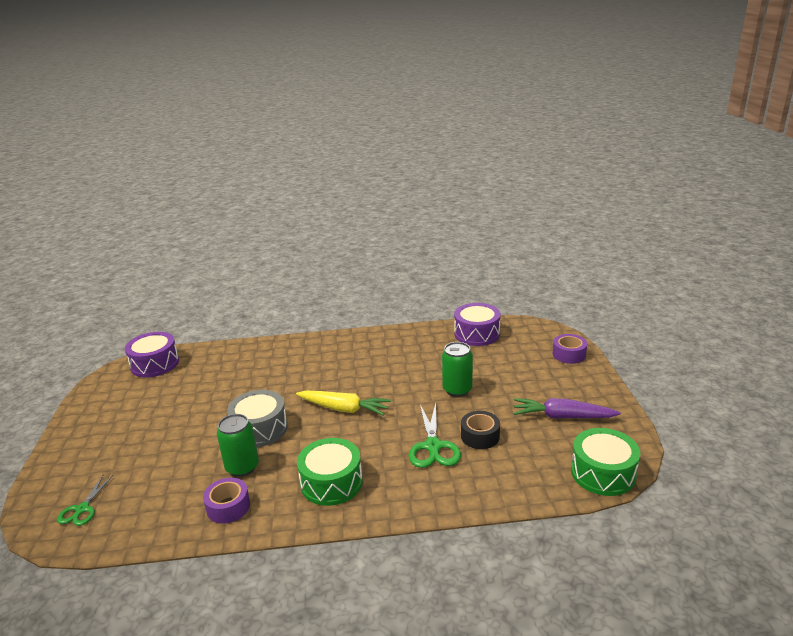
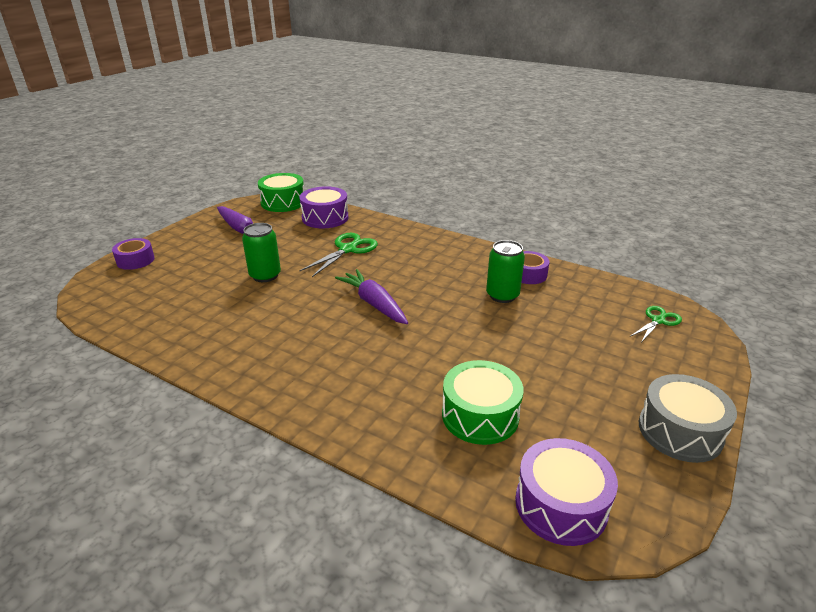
camera: 145 degrees left, 5 degrees up
grey drum [227,390,288,447] -> grey drum moved to [639,374,737,463]
yellow carrot [296,391,391,416] -> purple carrot [335,269,408,324]
green drum [297,438,363,506] -> green drum moved to [442,360,524,445]
purple drum [454,303,501,346] -> purple drum moved to [299,186,348,229]
black tape [461,411,500,449] -> none

